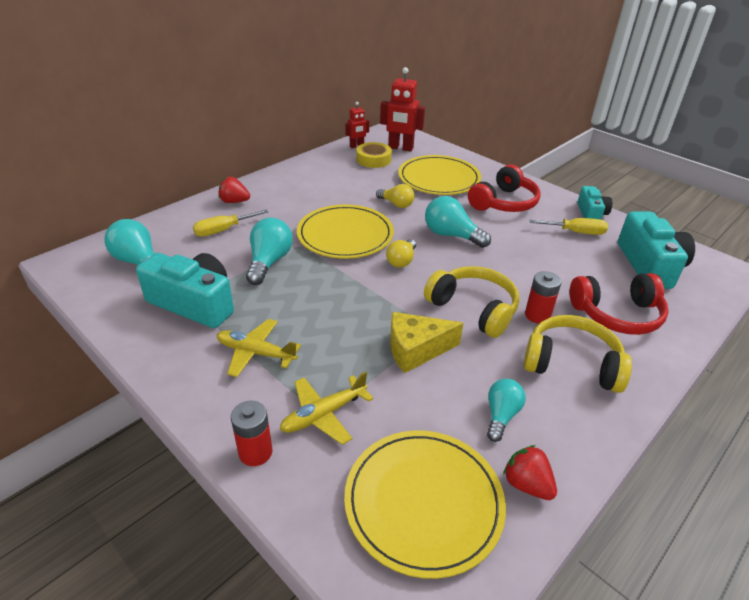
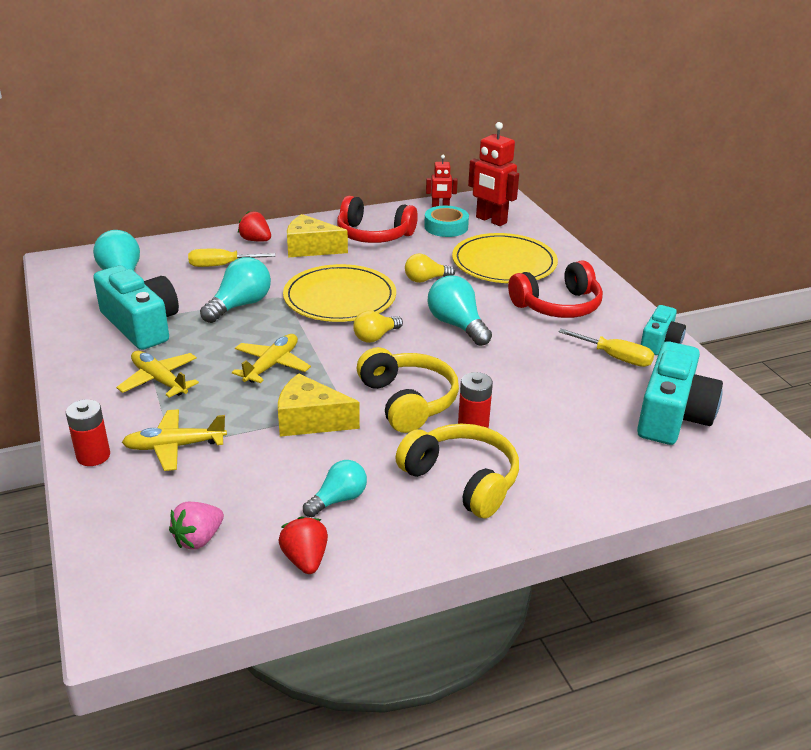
camera: 25 degrees right, 5 degrees down
yellow plate [344,430,506,579] -> pink strawberry [169,502,224,550]
yellow tape [356,142,392,168] -> turquoise tape [424,206,469,237]
yellow light bulb [376,184,415,208] -> yellow light bulb turned 105 degrees clockwise [405,253,455,283]
red headphones [570,273,669,335] -> red headphones moved to [337,196,418,243]
none -> yellow plane [232,334,311,383]
none -> yellow cheese [287,214,348,257]

